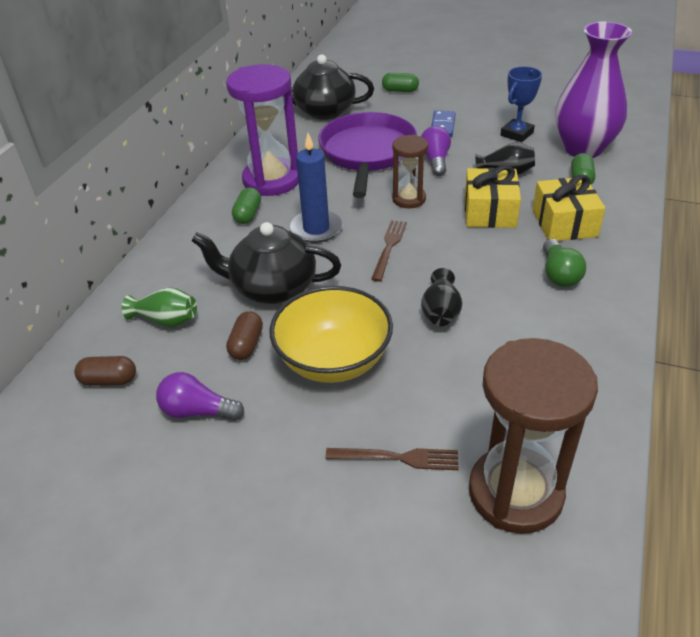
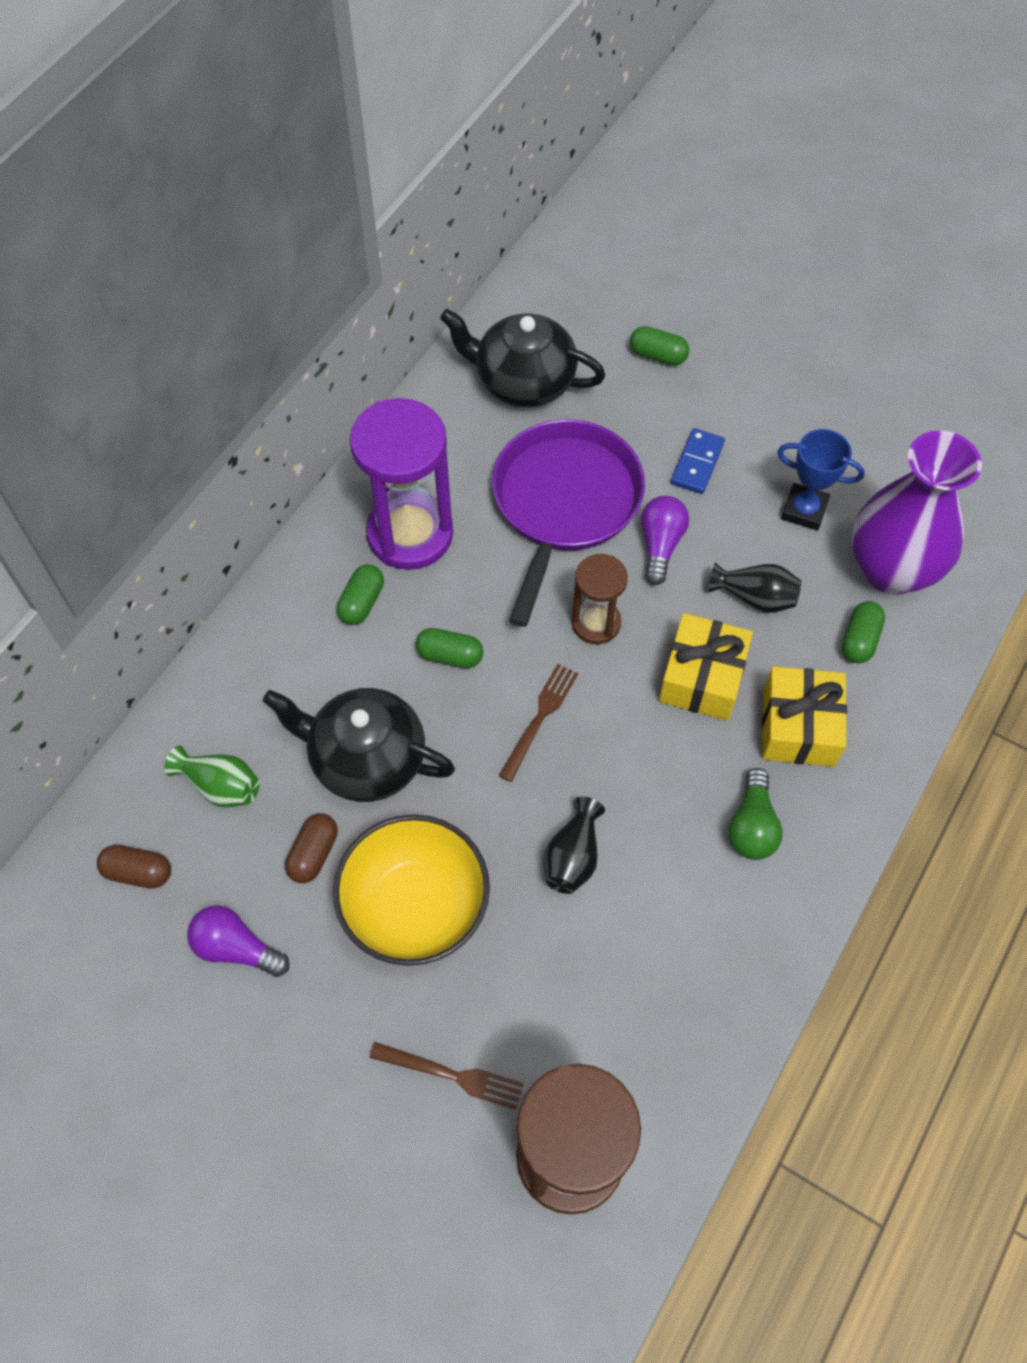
camera: 10 degrees right, 20 degrees up
blue candle [290,133,343,243] -> green capsule [415,628,483,668]
blue trophy [501,66,542,142] -> blue trophy turned 60 degrees clockwise [777,429,865,531]

